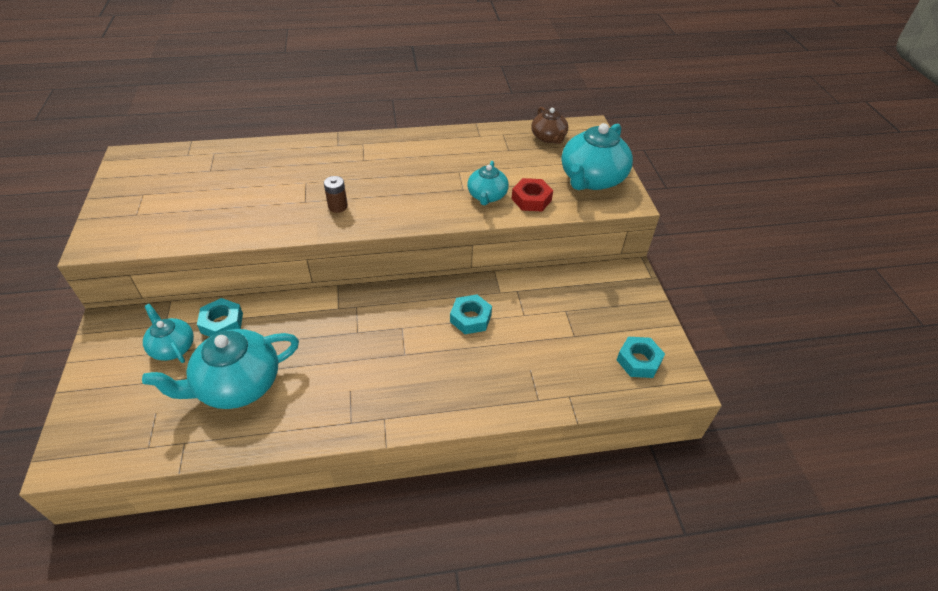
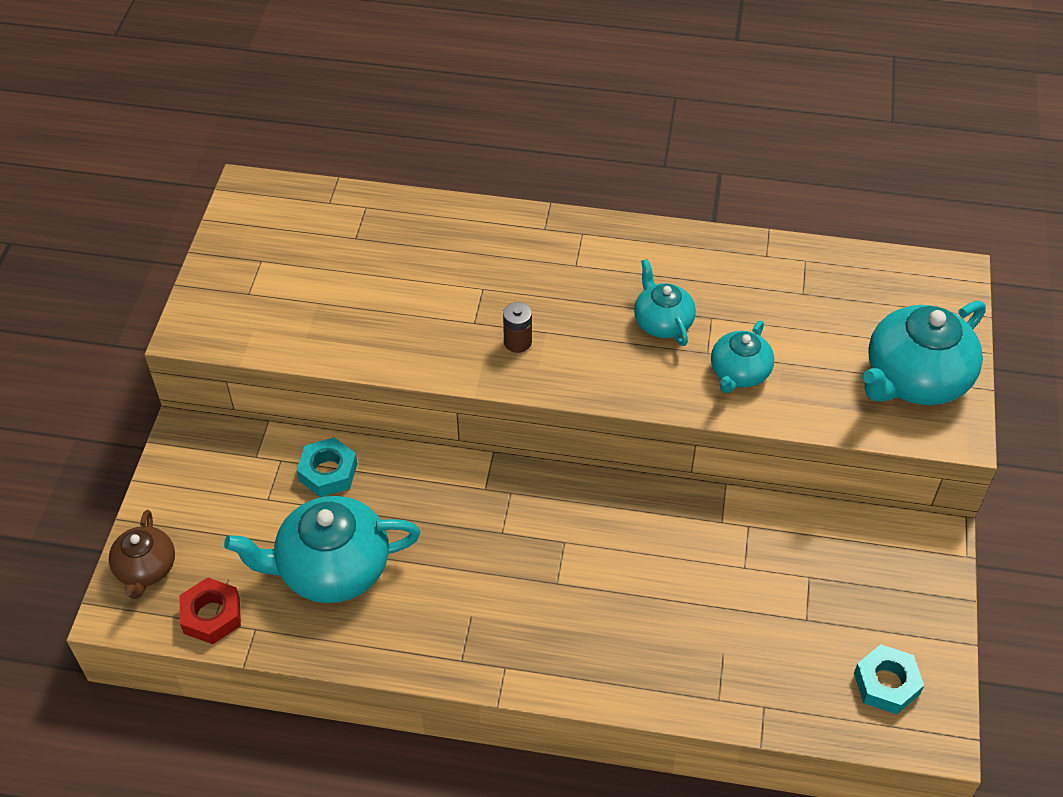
camera: 20 degrees right, 5 degrees up
turquoise teapot [143,304,194,363] -> turquoise teapot moved to [634,259,696,346]
turquoise nut [450,294,492,334] -> none
red nut [511,178,553,211] -> red nut moved to [180,577,241,644]
brown teapot [531,107,568,144] -> brown teapot moved to [109,510,175,599]

